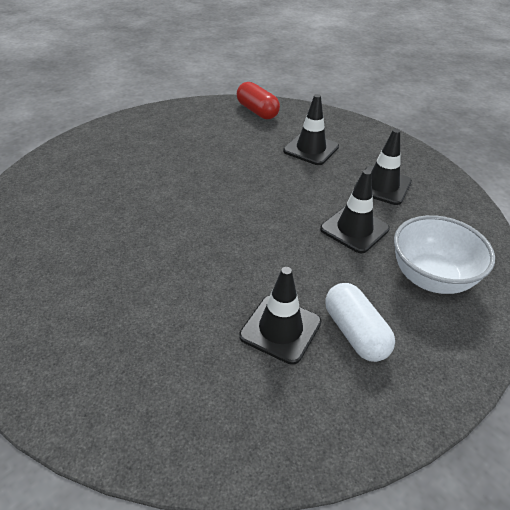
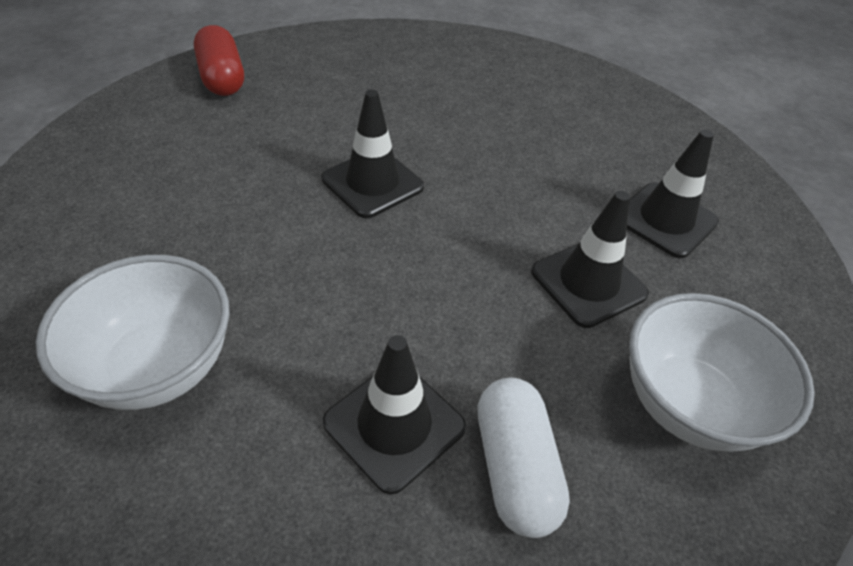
camera: 15 degrees right, 5 degrees up
red capsule [237,82,280,119] -> red capsule moved to [194,25,244,96]
black traffic cone [283,94,339,165] -> black traffic cone moved to [322,90,424,218]
none -> white bowl [36,255,230,410]

